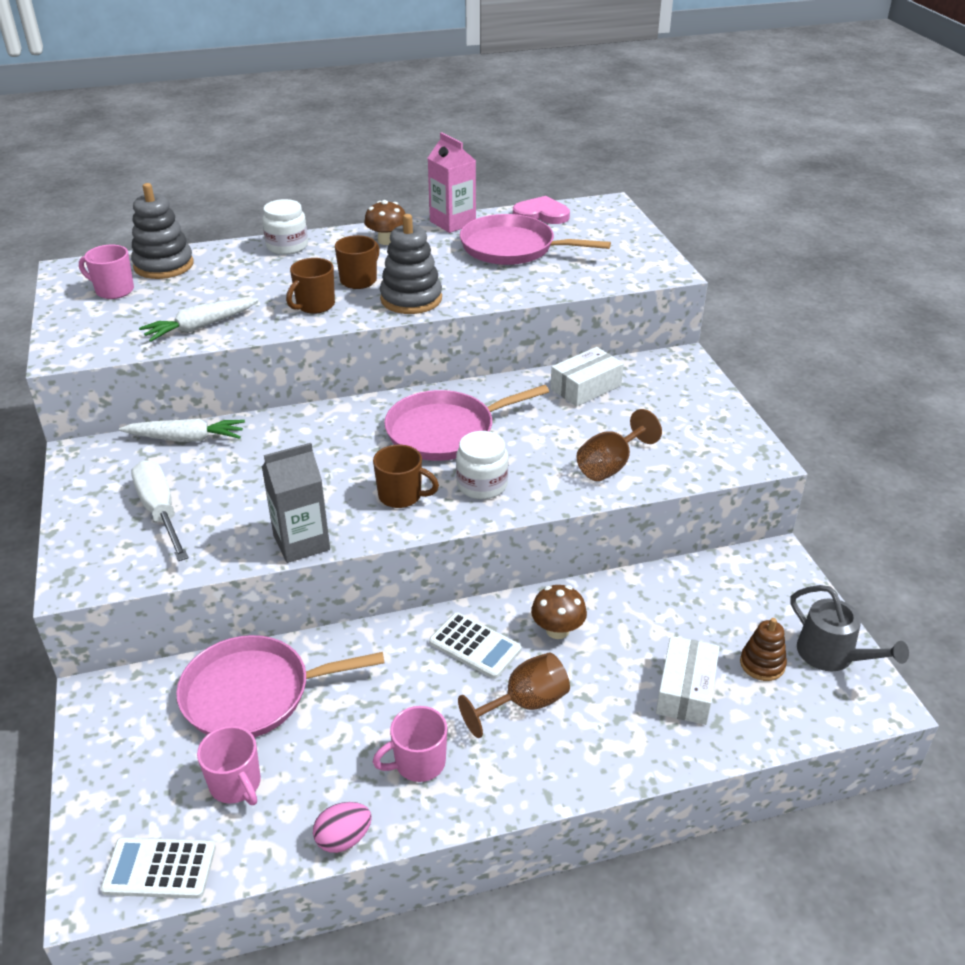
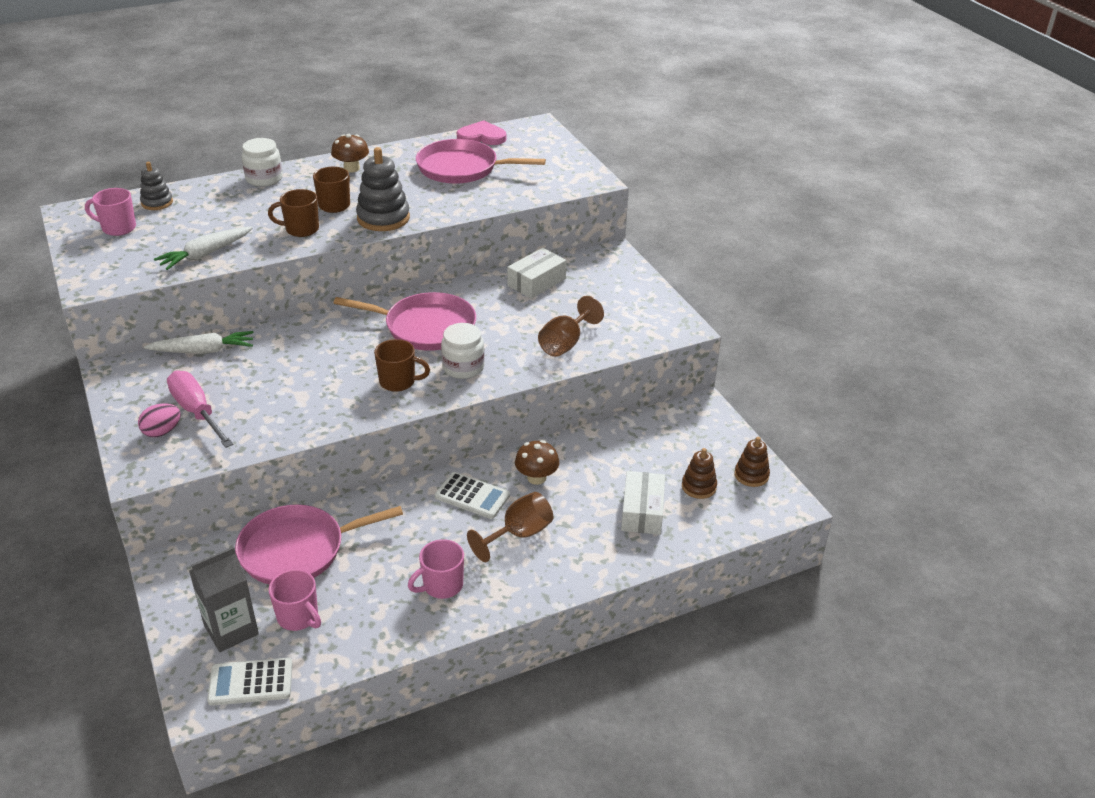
camera: 10 degrees left, 0 degrees up
grey stacking toy [131,183,194,279] -> grey stacking toy [140,162,173,210], size x0.59
white screwdriver [131,460,189,561] -> pink screwdriver [167,370,234,448]
grey carton [262,443,330,563] -> grey carton moved to [189,547,259,652]
brown mug [286,258,335,314] -> brown mug turned 60 degrees clockwise [268,189,319,237]
pink egg [313,802,372,853] -> pink egg moved to [138,403,181,437]
pink pan [384,385,549,461] -> pink pan turned 135 degrees counterclockwise [334,292,476,351]
pink carton [428,132,476,233] -> none
grey watering can [790,585,909,671] -> brown stacking toy [735,437,770,487]

